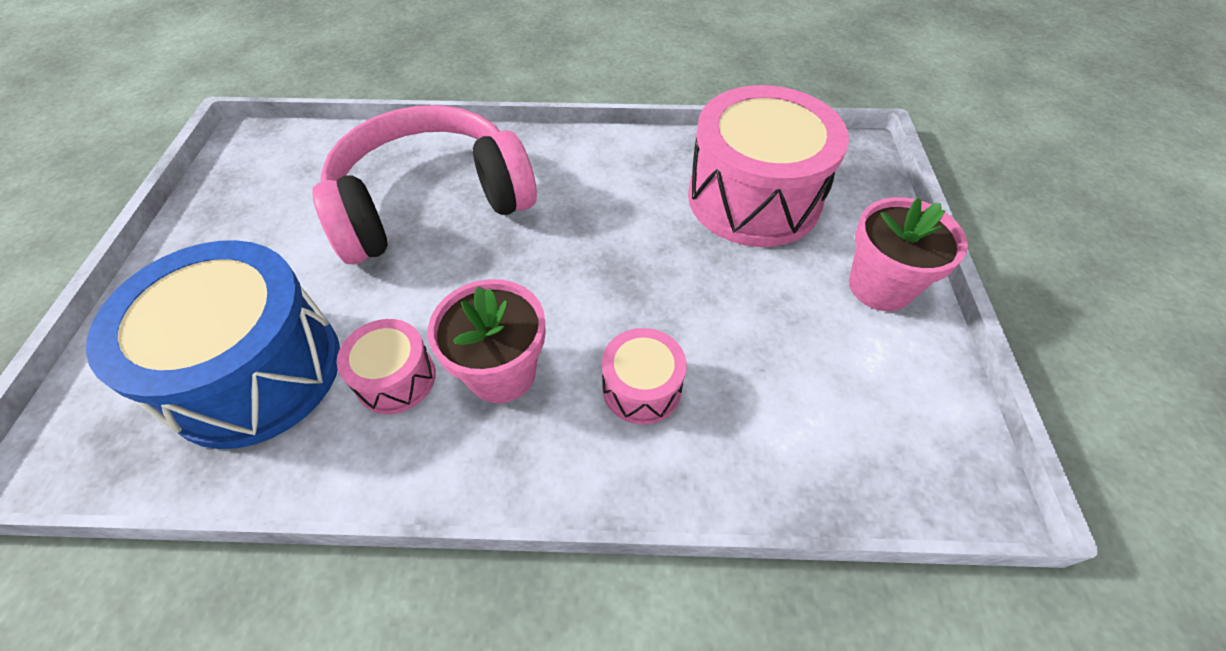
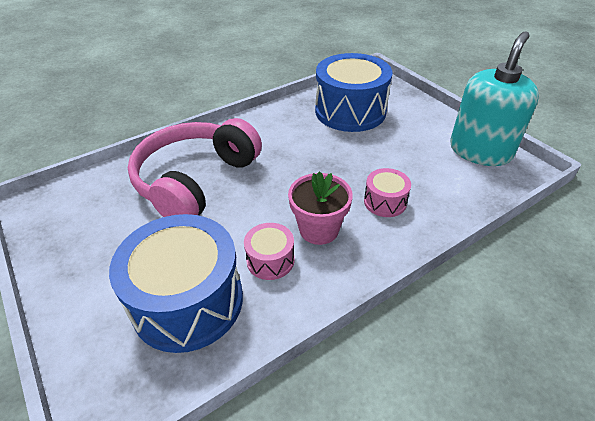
camera: 35 degrees left, 10 degrees down
pink drum [688,85,849,247] -> blue drum [315,53,392,132]
pink flower pot [849,197,968,311] -> none
none -> turquoise soap dispenser [450,31,539,166]

